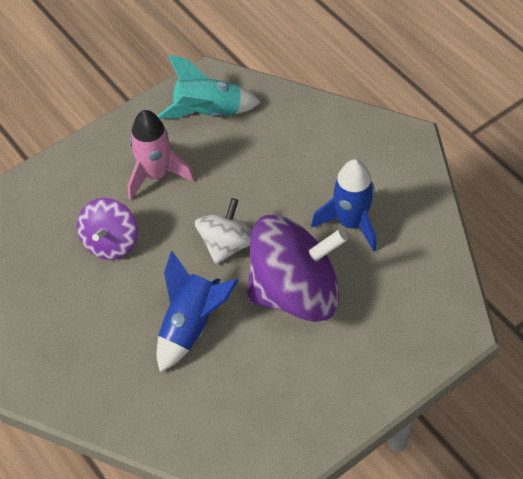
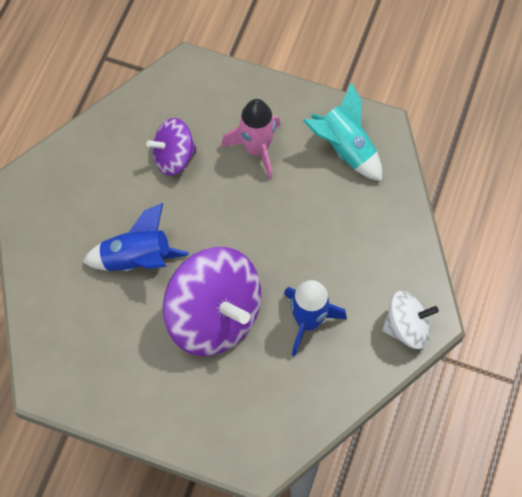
camera: 55 degrees right, 10 degrees up
white spinning top [195,198,252,264] -> white spinning top moved to [382,291,439,349]

